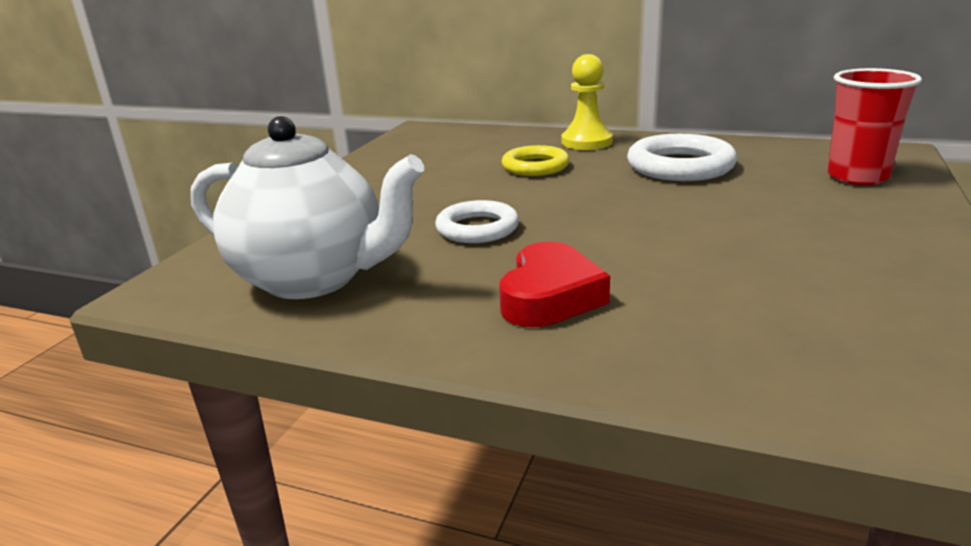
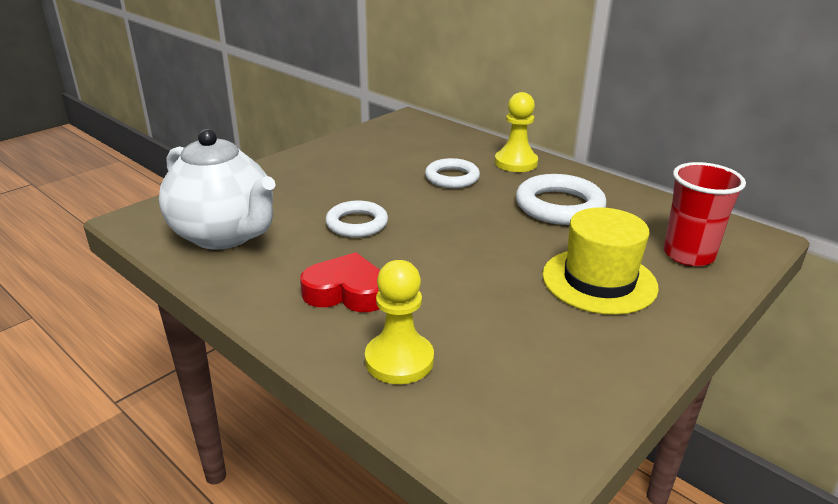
camera: 20 degrees right, 5 degrees up
red heart [499,242,610,327] -> red heart turned 120 degrees counterclockwise [300,252,380,312]
yellow ring [501,145,569,176] -> white ring [425,158,480,188]
none -> yellow pawn [365,260,434,384]
none -> yellow hat [542,207,659,315]

